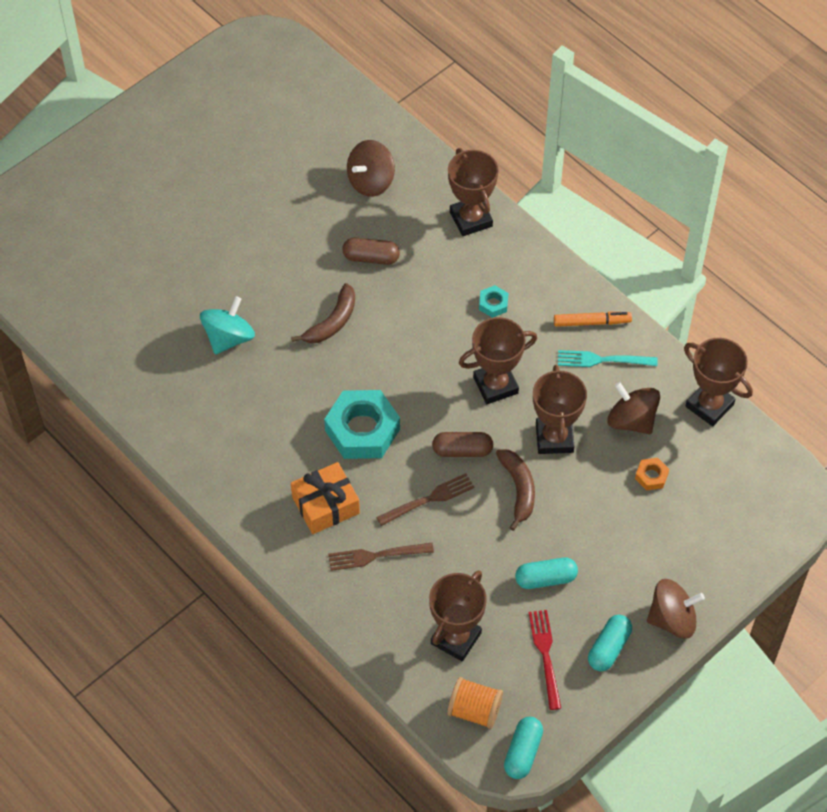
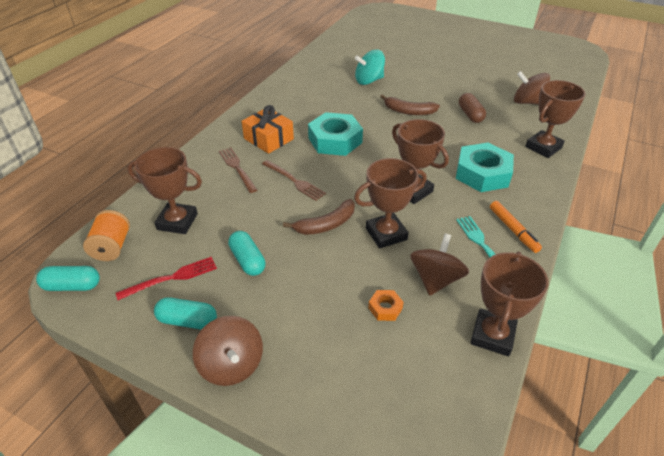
camera: 70 degrees right, 15 degrees down
turquoise spinning top [200,296,255,355] -> turquoise spinning top turned 150 degrees clockwise [355,49,385,85]
brown capsule [432,432,493,457] -> none
turquoise nut [479,285,508,318] -> turquoise nut [456,143,514,192], size x2.23

